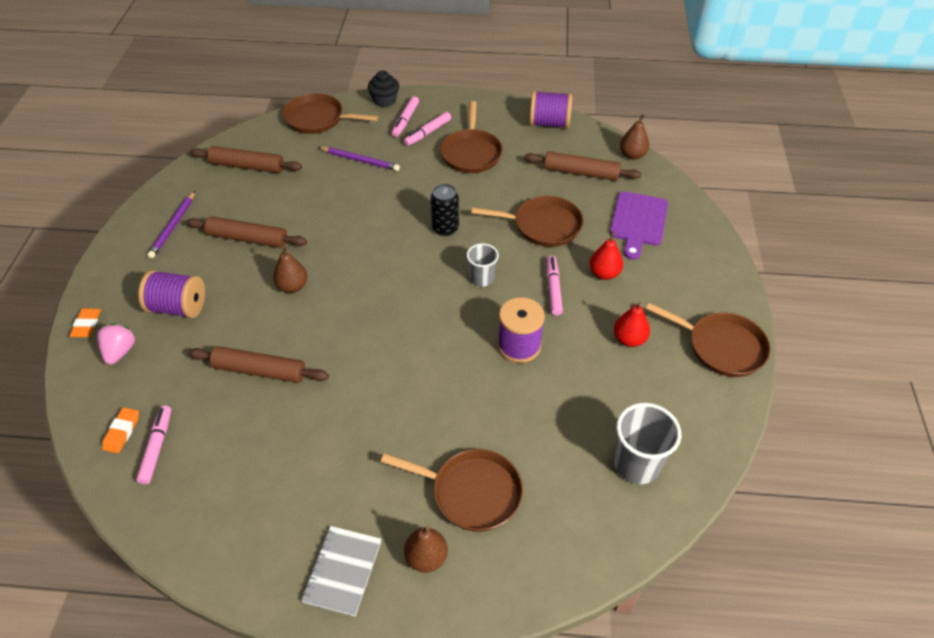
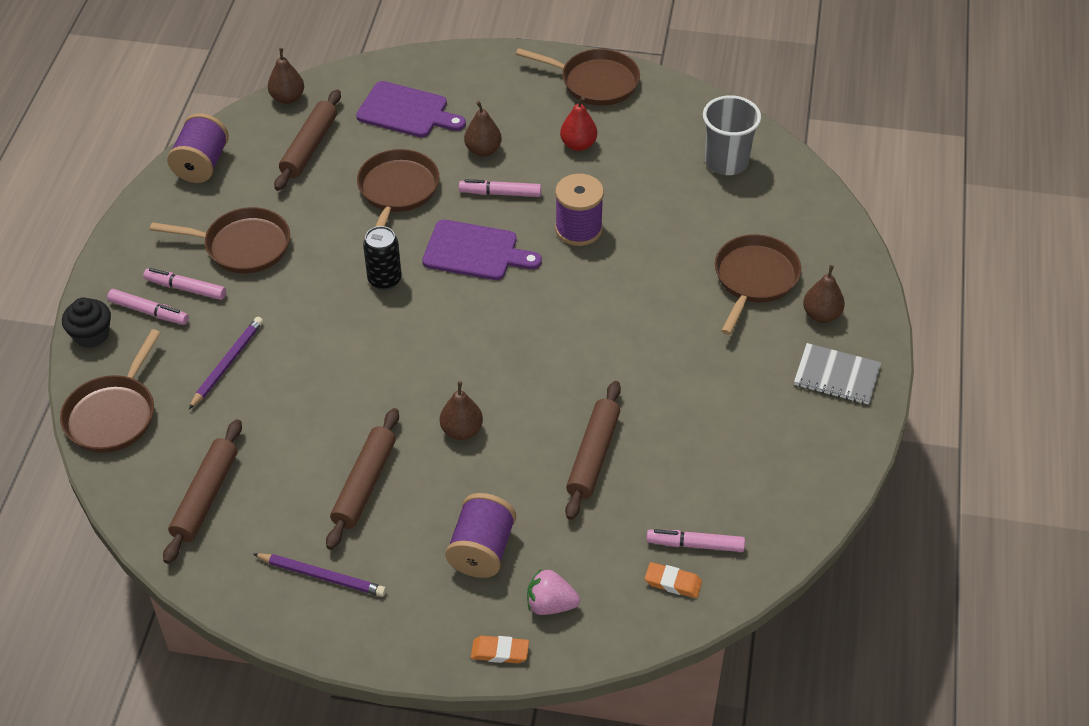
camera: 85 degrees left, 0 degrees up
pink marker [404,112,451,146] -> pink marker turned 150 degrees clockwise [143,268,226,300]
grey cup [467,243,499,287] -> purple cutting board [422,220,542,280]
red pear [590,231,623,280] -> brown pear [464,101,502,157]
brown pan [646,303,771,377] -> brown pan turned 75 degrees clockwise [516,48,640,106]

